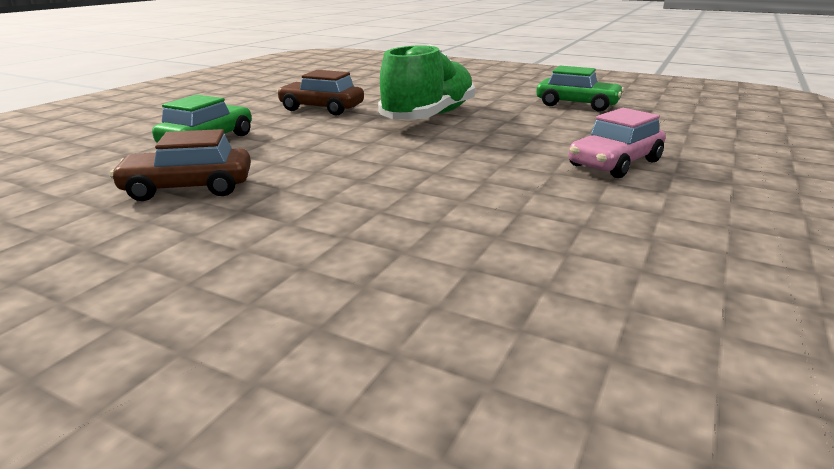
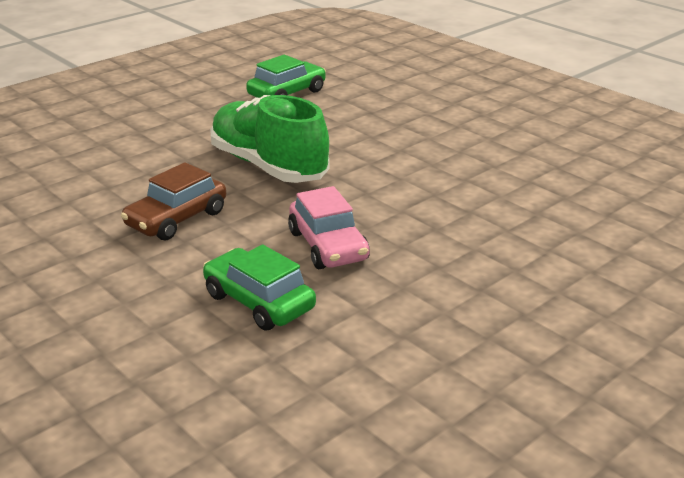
camera: 70 degrees left, 5 degrees up
brown car [110,129,251,201] -> none
pink car [569,108,666,178] -> pink car moved to [288,186,370,269]

